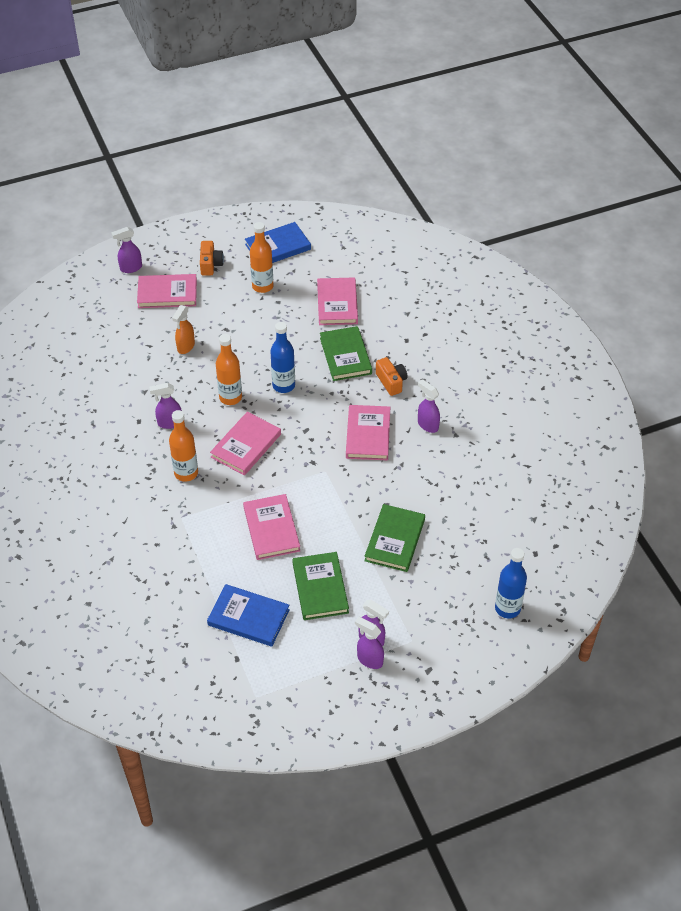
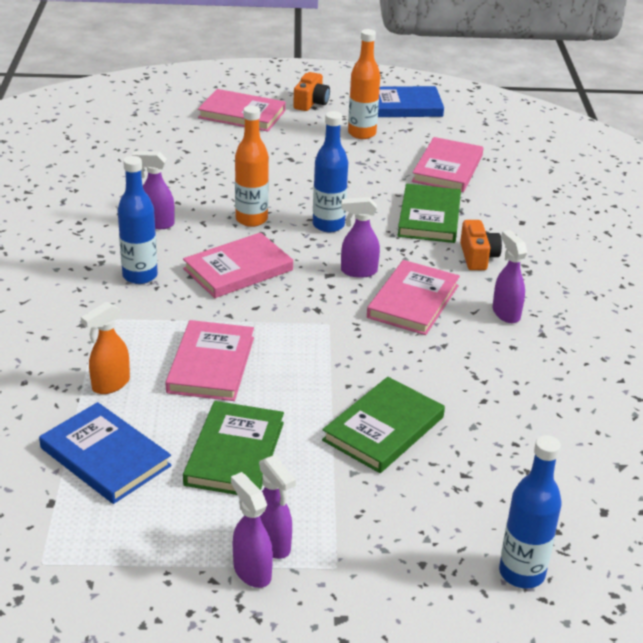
camera: 20 degrees right, 15 degrees down
purple spray bottle [111,227,142,273] -> purple spray bottle moved to [341,197,380,278]
orange bottle [169,410,198,482] -> blue bottle [118,156,158,284]
orange spray bottle [172,305,195,354] -> orange spray bottle moved to [81,302,130,394]

